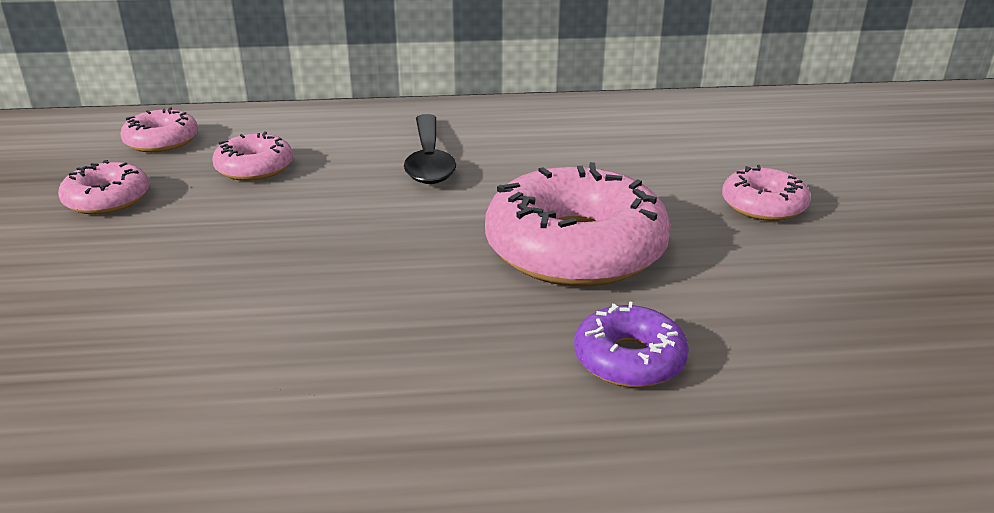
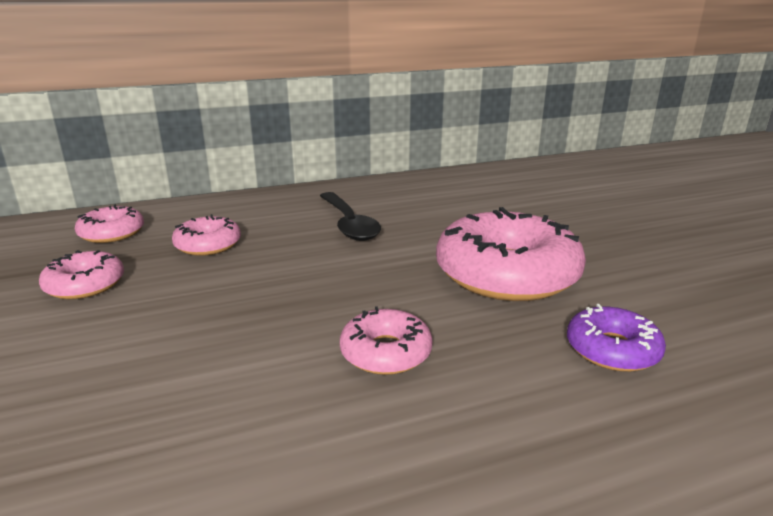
camera: 15 degrees left, 5 degrees down
pink donut [722,165,811,221] -> pink donut moved to [340,306,433,375]

